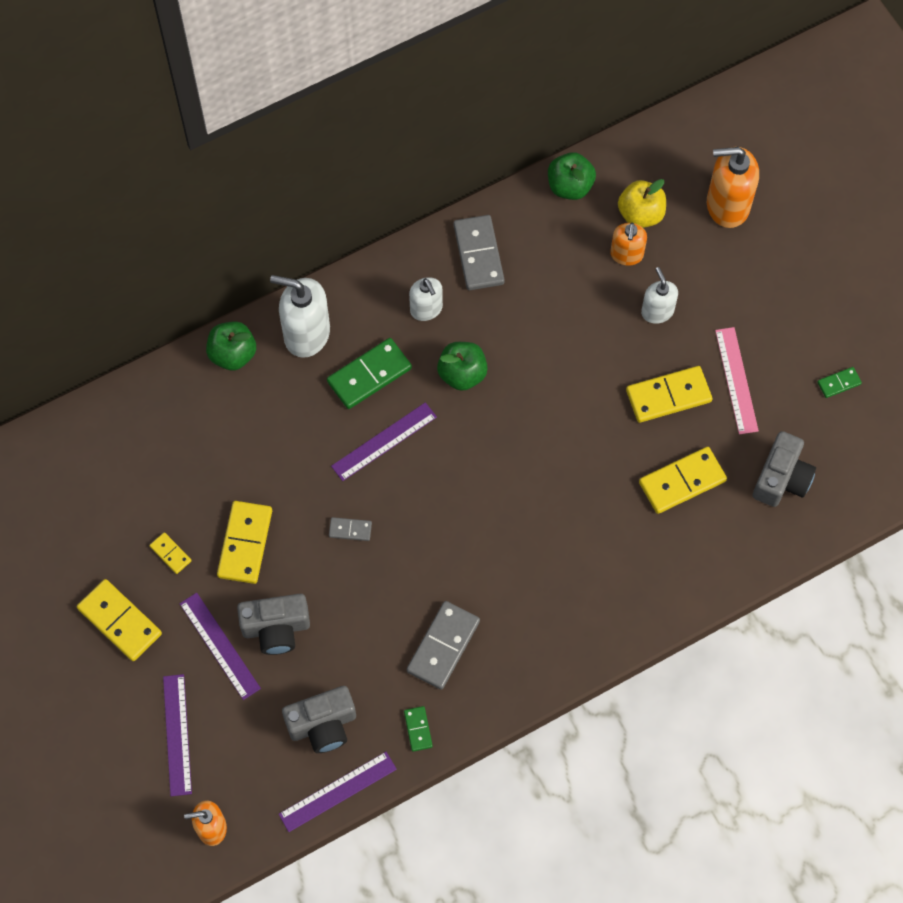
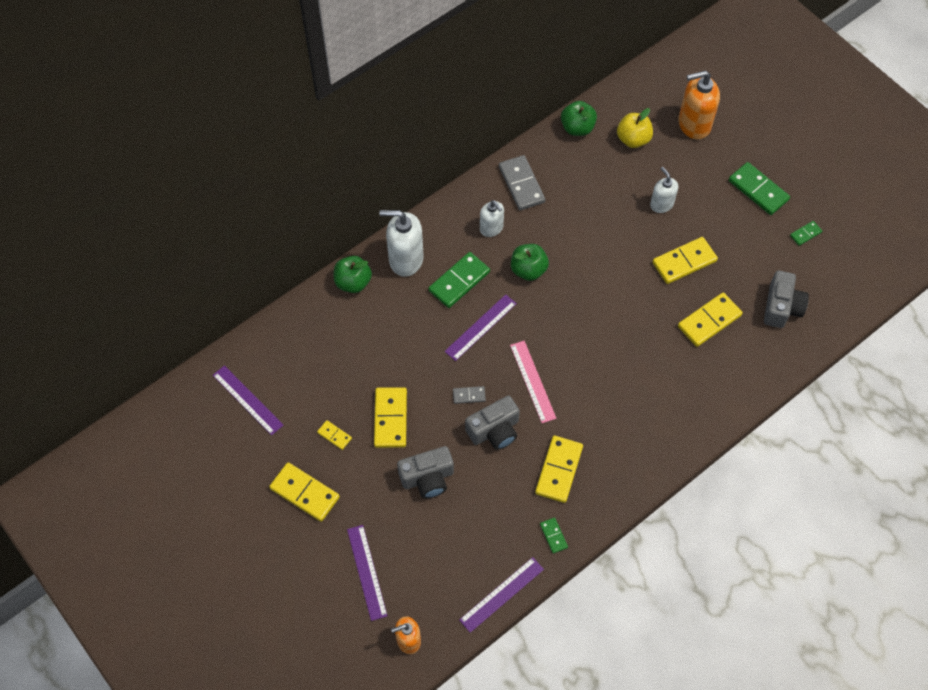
camera: 10 degrees left, 5 degrees down
purple ruler [179,593,261,700] -> purple ruler moved to [213,365,283,435]
grey camera [282,686,356,753] -> grey camera moved to [465,396,520,450]
grey domino [407,601,480,690] -> yellow domino [535,436,583,503]
orange soap dispenser [610,223,647,266] -> none
pink ruler [715,327,759,434] -> pink ruler moved to [510,341,557,423]
none -> green domino [729,162,790,215]

